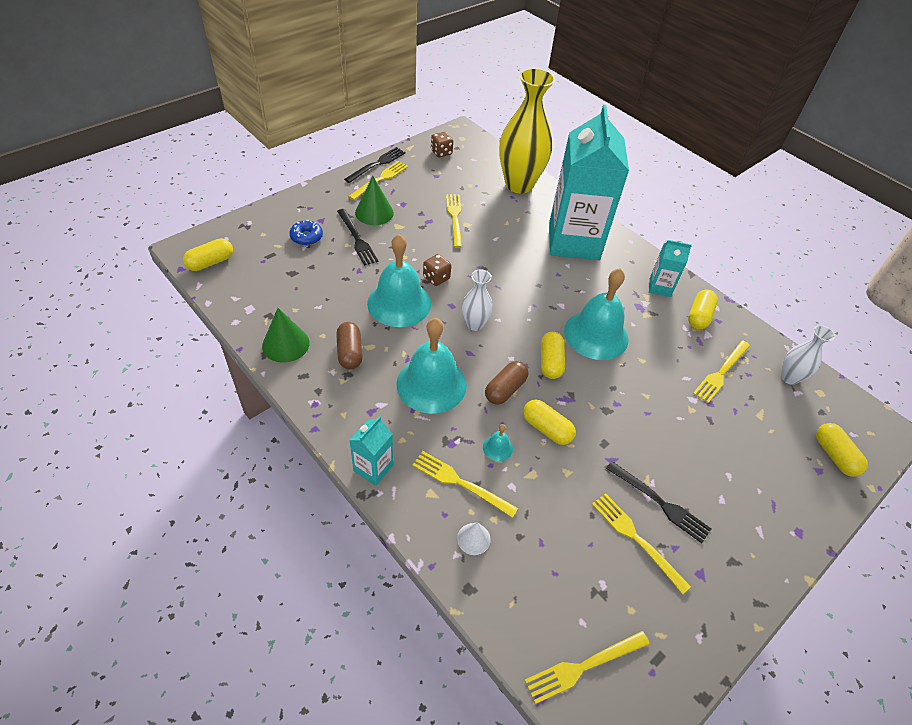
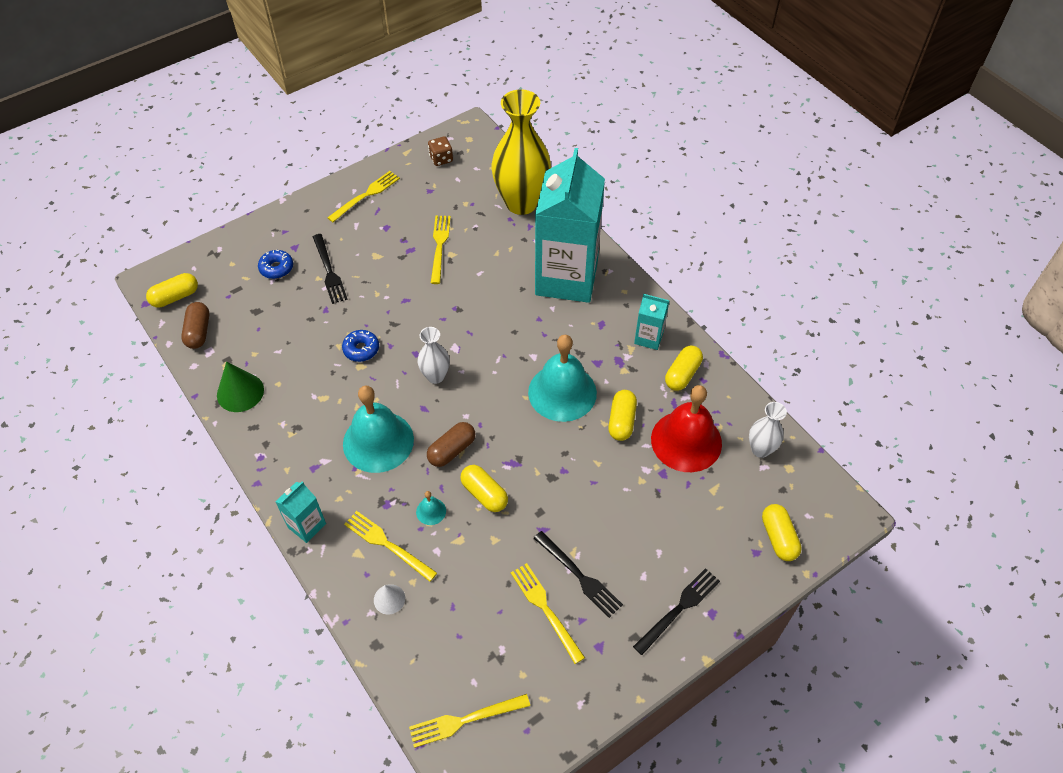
camera: 10 degrees right, 5 degrees up
brown capsule [336,322,363,370] -> brown capsule moved to [181,302,209,349]
black fork [344,147,406,183] -> black fork moved to [633,568,720,655]
green cone [355,176,394,225] -> none
turquoise bell [367,234,431,327] -> blue donut [342,330,379,362]
brown dice [423,254,451,286] -> none
yellow capsule [541,332,565,379] -> yellow capsule moved to [608,390,637,441]
yellow fork [693,340,750,403] -> red bell [651,385,722,472]

